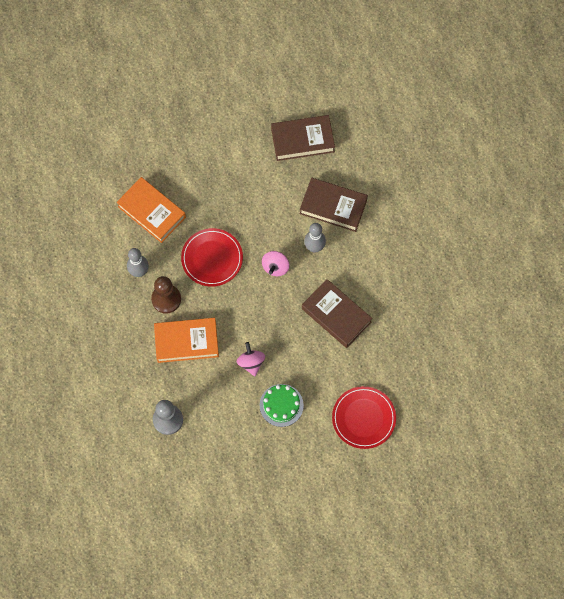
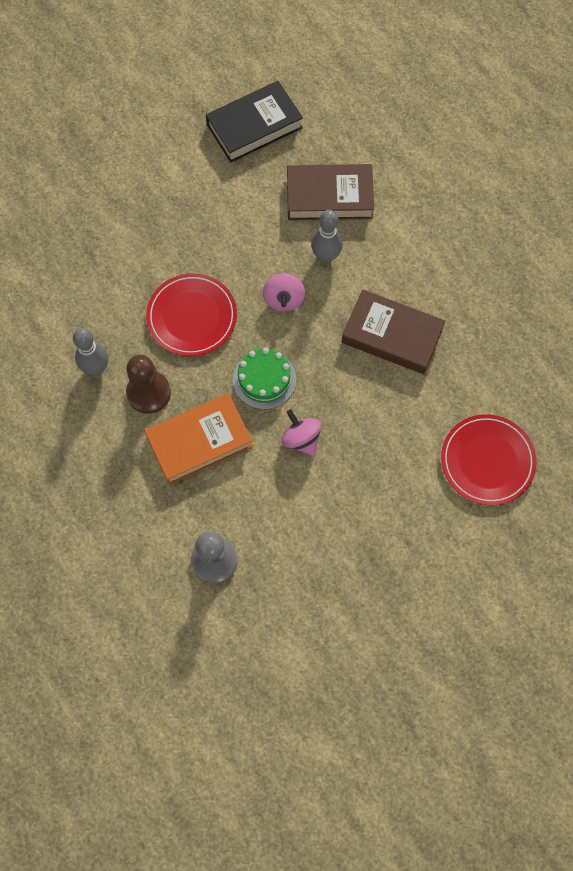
camera: 20 degrees left, 0 degrees up
orange book [117,177,186,243] -> none
green cake [260,384,304,427] -> green cake moved to [233,348,296,410]
brown book [271,115,335,161] -> black book [206,81,303,163]

